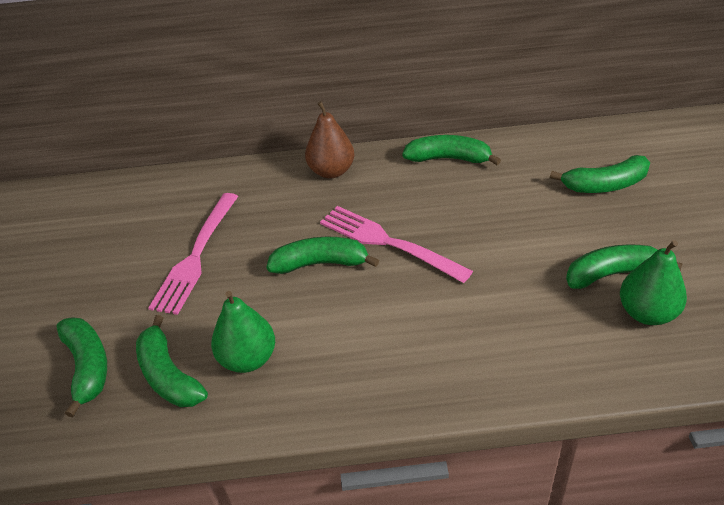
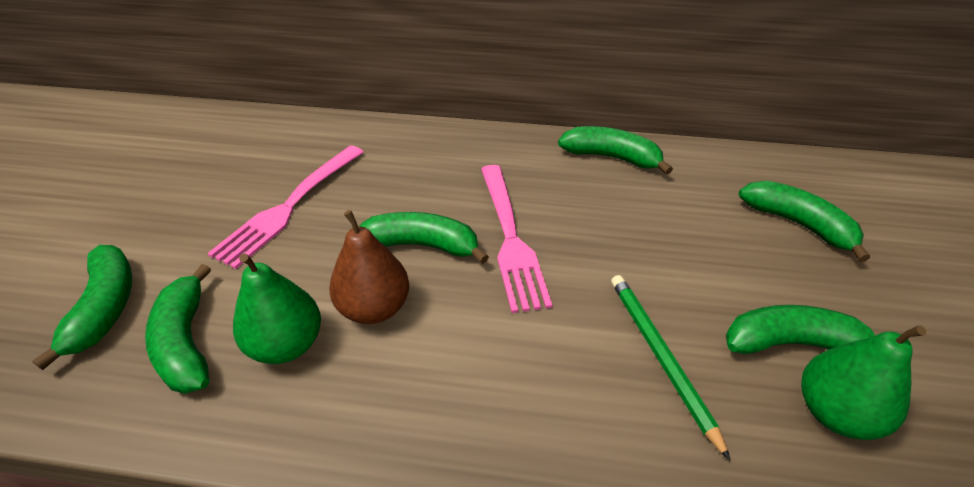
camera: 10 degrees right, 0 degrees up
brown pear [305,101,355,178] -> brown pear moved to [329,210,409,324]
pink fork [320,206,473,283] -> pink fork turned 150 degrees counterclockwise [481,165,552,313]
green banana [550,155,650,193] -> green banana turned 135 degrees counterclockwise [739,181,870,262]
none -> green pencil [611,275,731,461]

